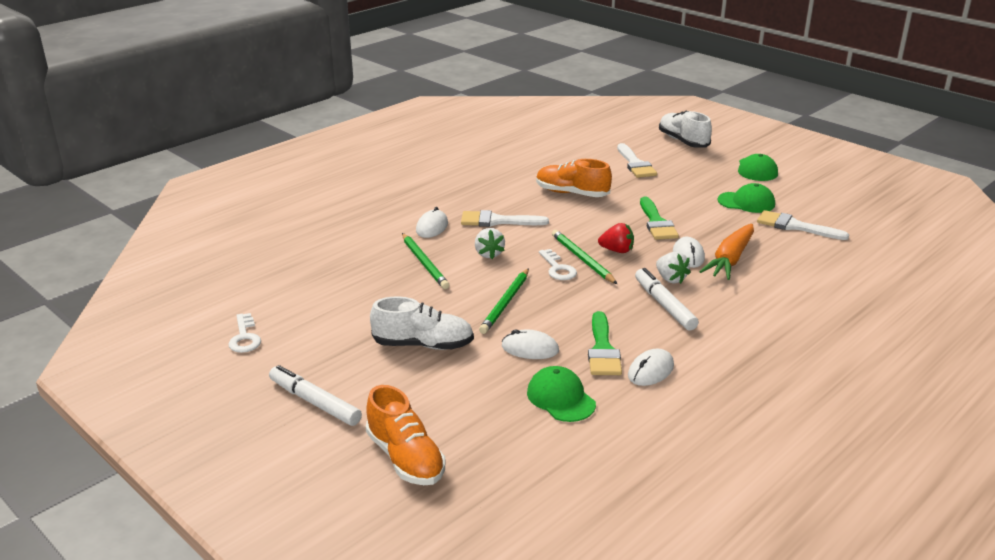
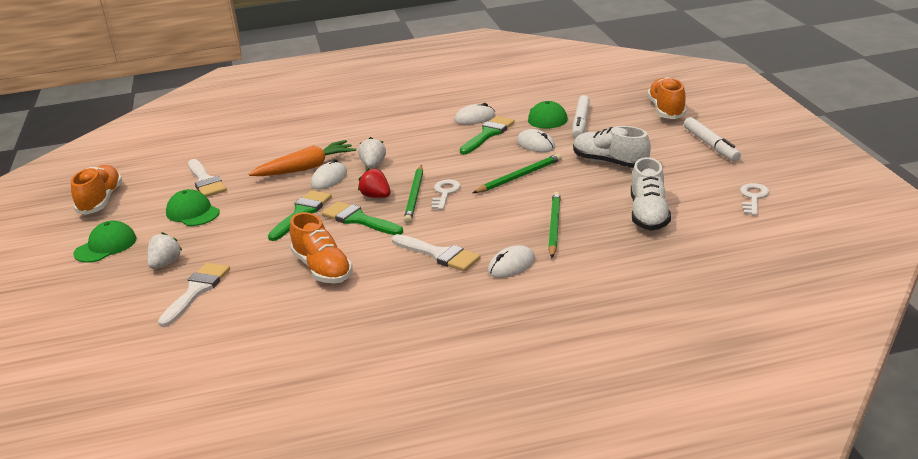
camera: 145 degrees left, 0 degrees up
white strawberry [475,228,505,259] -> white strawberry moved to [147,232,183,269]
white marker [635,268,699,331] -> white marker moved to [572,95,590,138]
white shoe [659,111,712,148] -> white shoe moved to [631,157,671,231]
none -> orange shoe [71,165,122,215]
none -> green brush [322,201,403,235]

